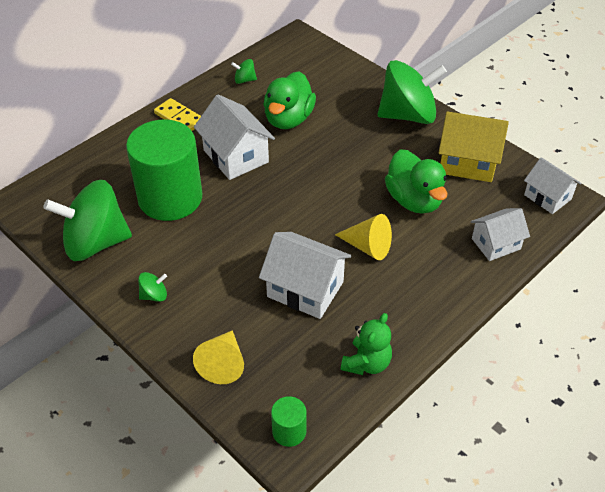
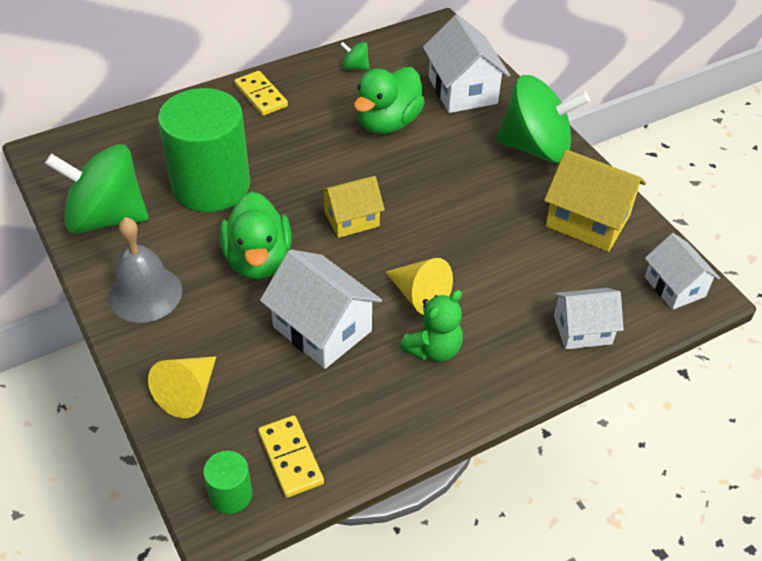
camera: 15 degrees right, 0 degrees up
green spinning top [138,272,167,302] -> grey bell [108,217,183,323]
white house [194,94,275,180] -> white house moved to [423,14,510,113]
green teddy bear [341,313,392,375] -> green teddy bear moved to [400,290,463,362]
green duck [385,149,448,214] -> green duck moved to [220,192,292,279]
none -> yellow domino [258,415,324,498]
none -> yellow house [319,176,385,238]

